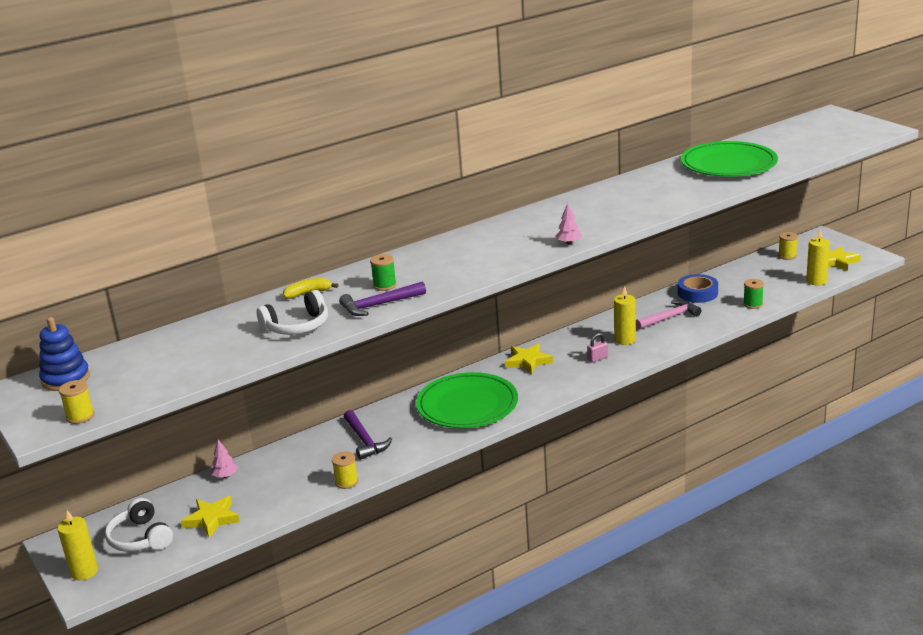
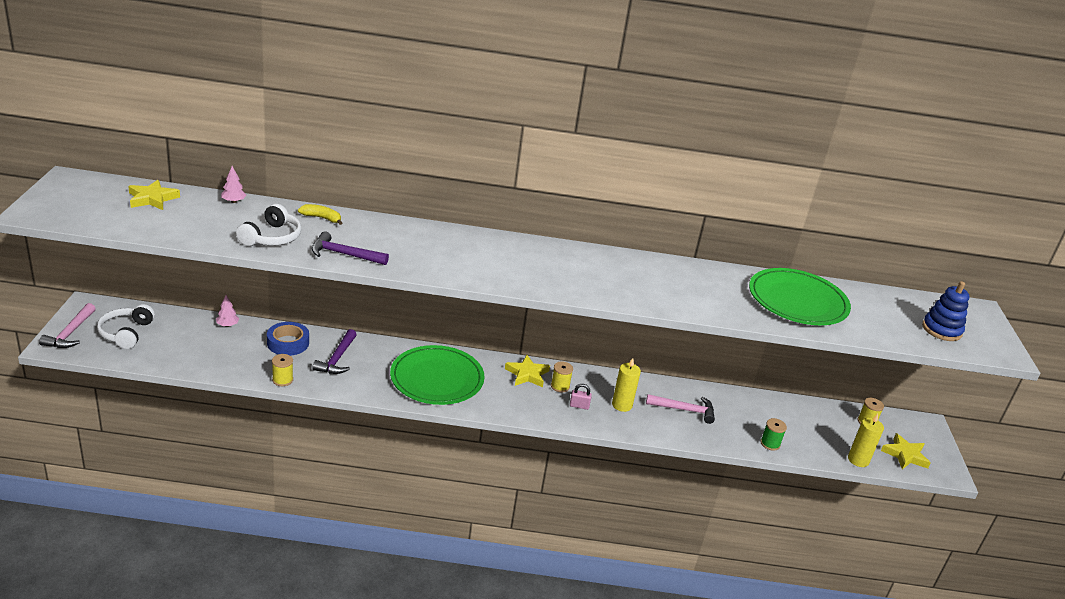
camera: 30 degrees right, 5 degrees up
blue stacking toy [39,317,90,391] -> blue stacking toy moved to [922,281,969,341]
yellow candle [57,510,98,580] -> pink hammer [39,303,96,348]
yellow spool [59,380,94,424] -> yellow spool moved to [551,361,573,392]
yellow star [181,496,240,538] -> yellow star moved to [128,180,180,210]
white headphones [257,290,328,335] -> white headphones turned 75 degrees counterclockwise [236,204,301,246]
green spool [370,254,397,291] -> none
pink tree [556,203,582,244] -> pink tree moved to [221,166,246,203]
blue tape [678,274,718,303] -> blue tape moved to [267,322,309,356]

